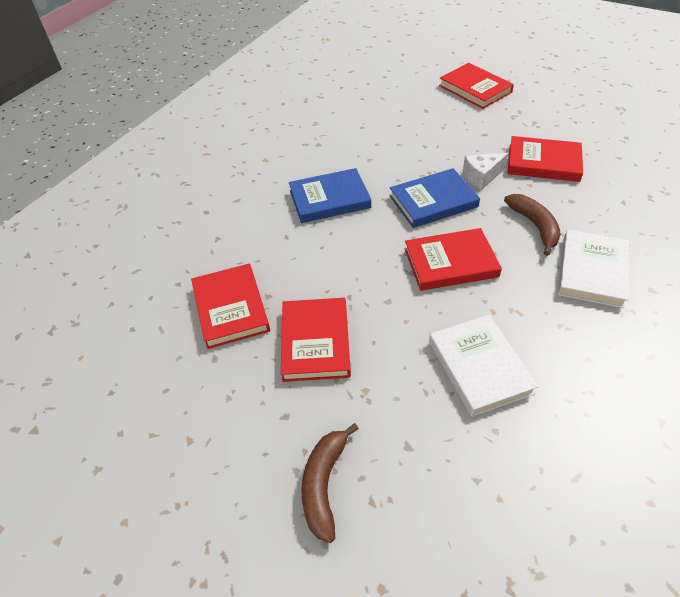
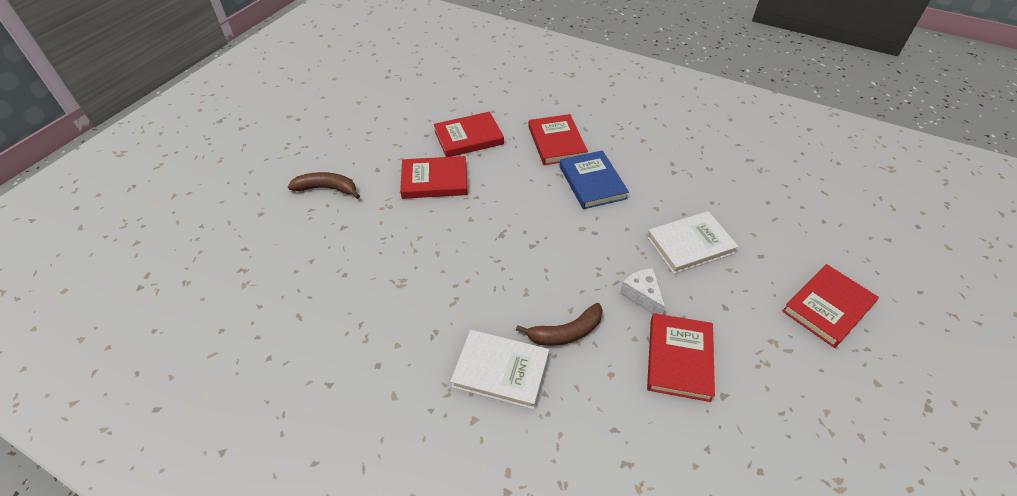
camera: 85 degrees right, 0 degrees up
blue book [389,168,480,228] -> none
red book [405,228,502,291] -> red book moved to [528,114,588,165]
white book [429,315,538,417] -> white book moved to [647,211,739,274]

